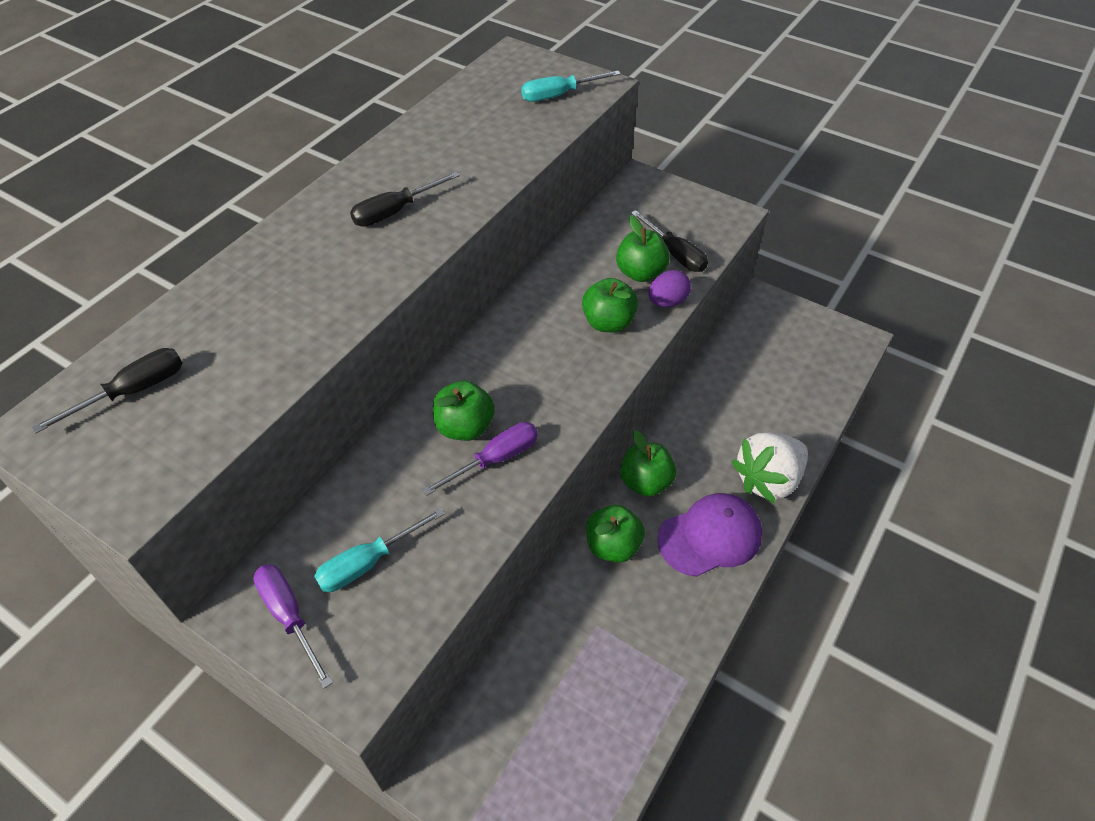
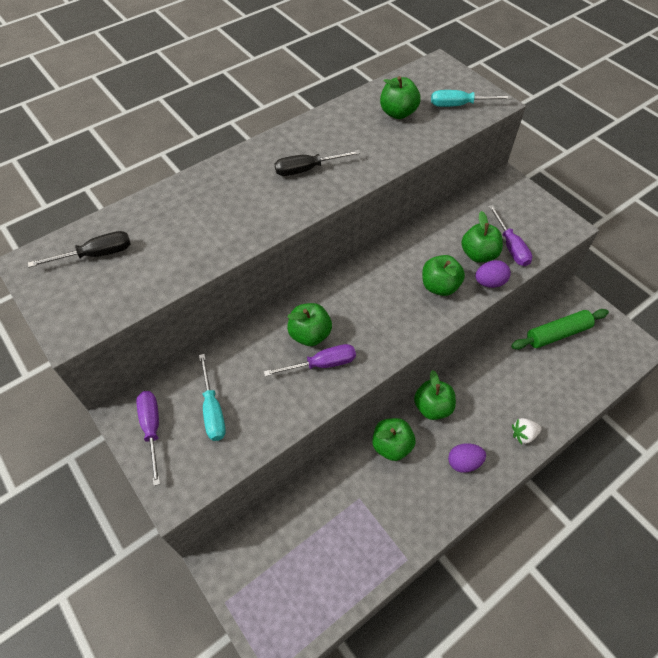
camera: 20 degrees right, 5 degrees up
turquoise screwdriver [314,508,445,592] -> turquoise screwdriver turned 90 degrees counterclockwise [199,354,226,441]
black screwdriver [631,210,708,272] -> purple screwdriver [488,205,532,266]
purple cap [657,493,762,577] -> purple egg [448,443,486,473]
white strawberry [732,432,808,504] -> white strawberry [512,418,542,444], size x0.49
none -> green apple [380,76,421,119]
none -> green rolling pin [511,309,609,350]

